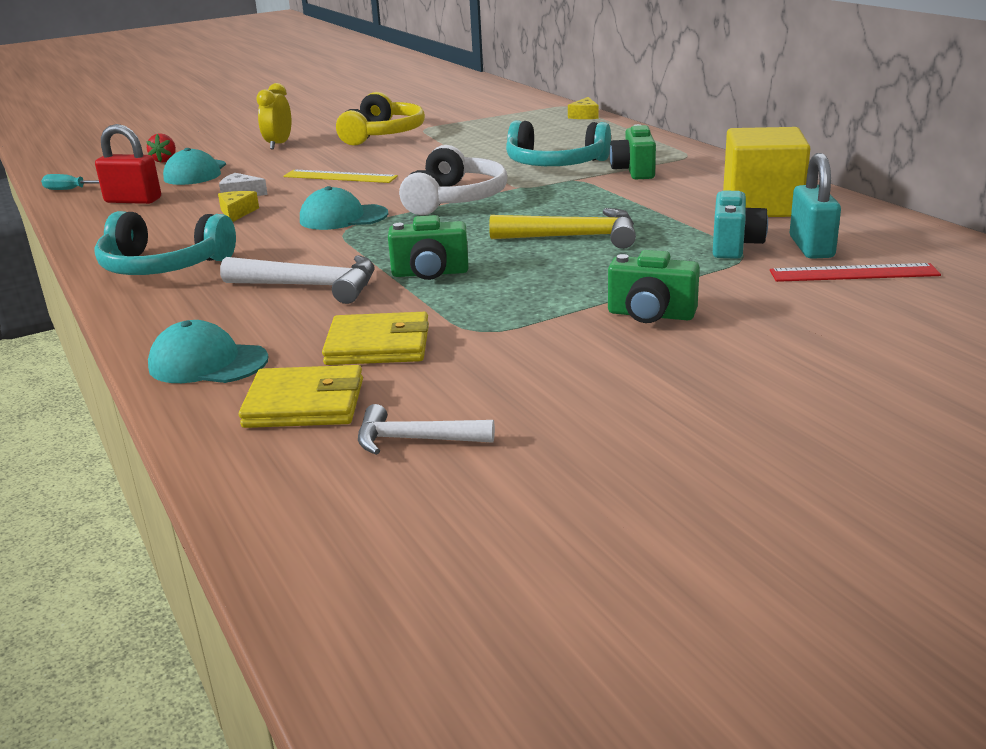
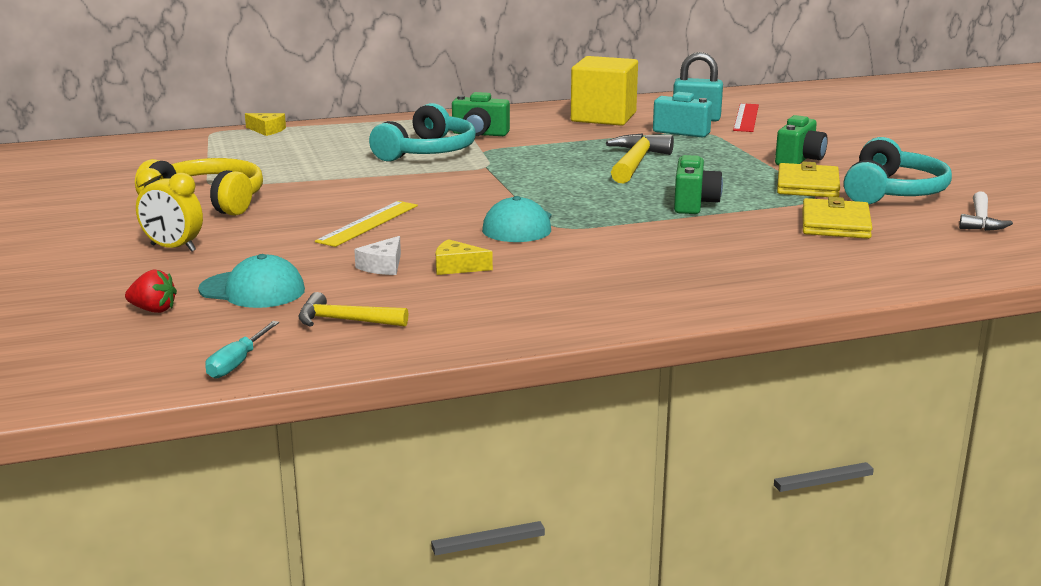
camera: 80 degrees left, 5 degrees down
turquoise headphones [94,211,236,275] -> turquoise headphones moved to [844,137,952,205]
red padlock [95,124,161,204] -> yellow hammer [298,292,408,327]
turquoise cap [148,320,268,383] -> none
white hammer [220,255,375,304] -> none
yellow wallet [239,365,363,428] -> yellow wallet moved to [777,161,840,197]
white headphones [399,145,508,215] -> none

